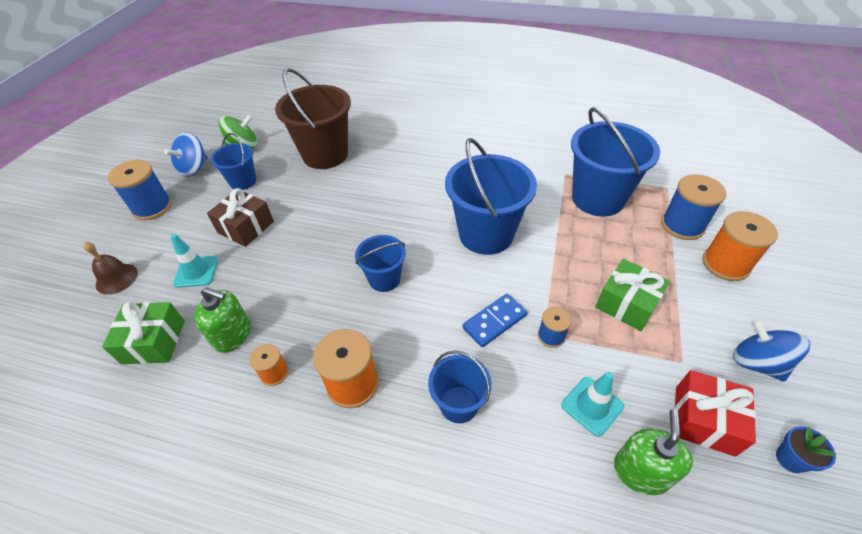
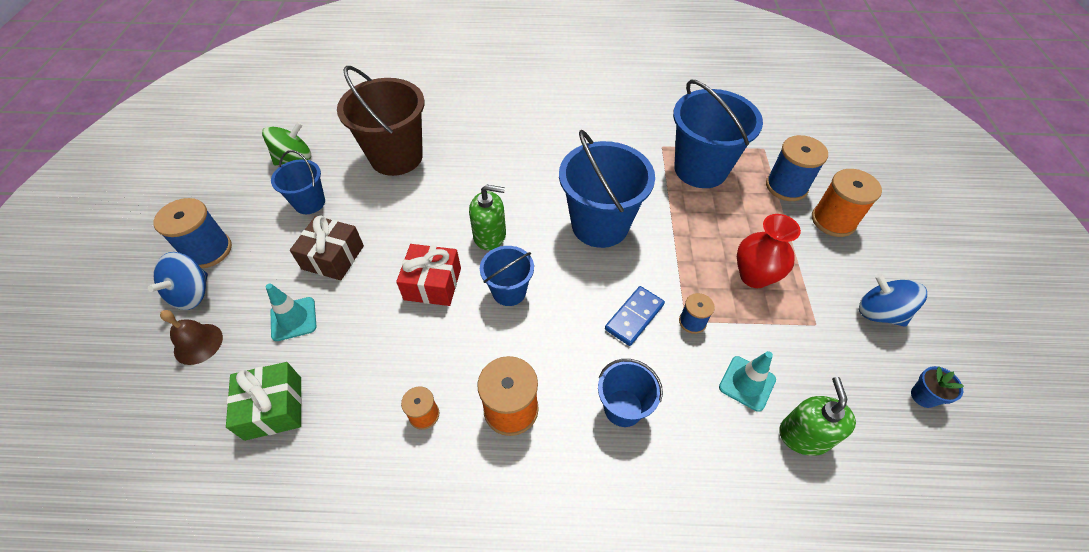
camera: 15 degrees left, 5 degrees up
blue spinning top [164,132,208,177] -> blue spinning top moved to [148,252,208,310]
green soap dispenser [194,287,251,353] -> green soap dispenser moved to [469,185,506,250]
green gift [595,259,670,331] -> red vase [737,214,801,288]
red gift [674,370,756,457] -> red gift moved to [396,244,461,306]

